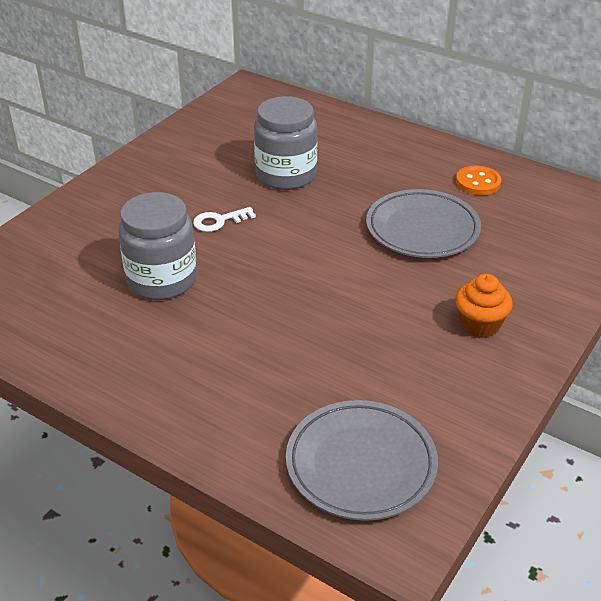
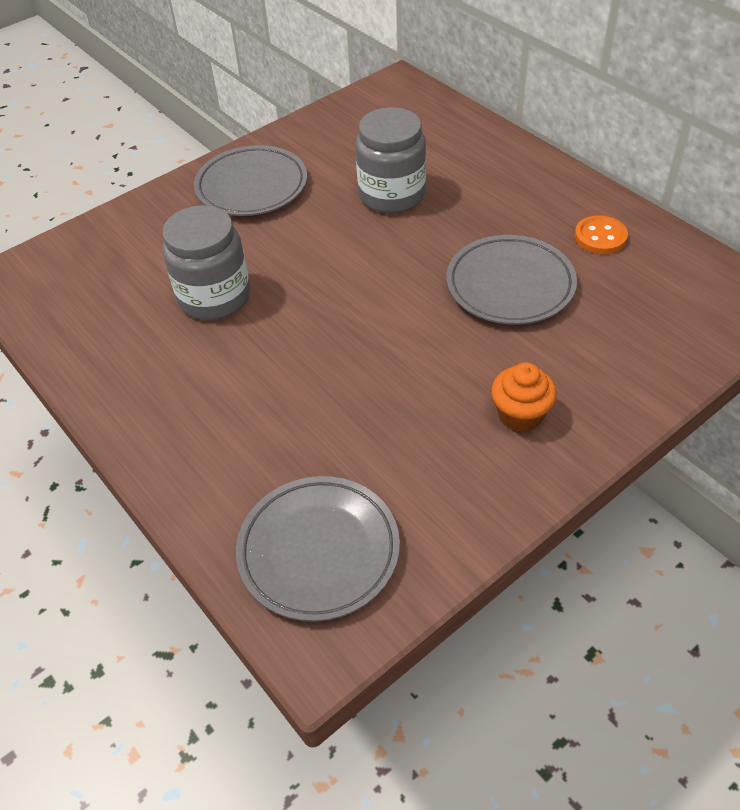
camera: 20 degrees right, 10 degrees up
white key [193,207,256,232] -> none
none -> grey plate [194,145,307,216]

